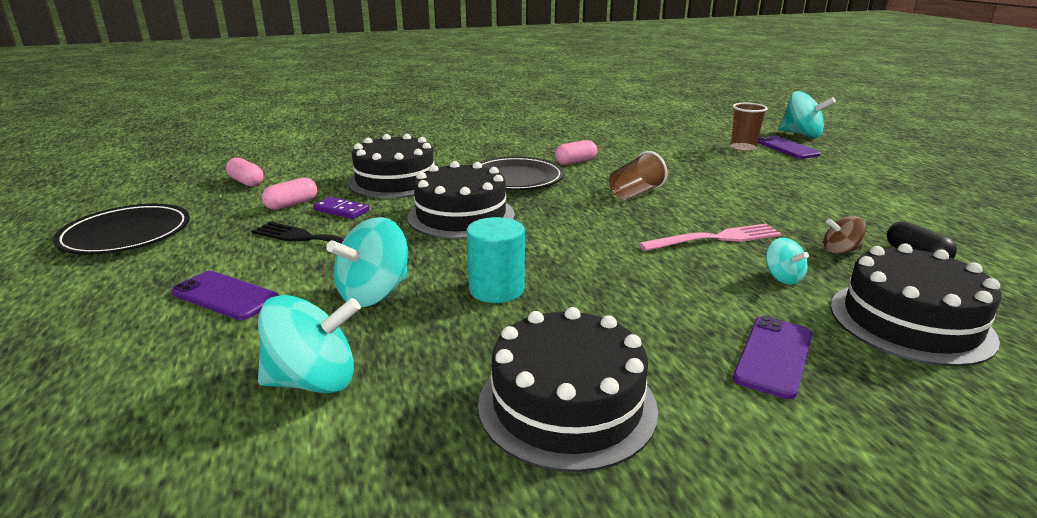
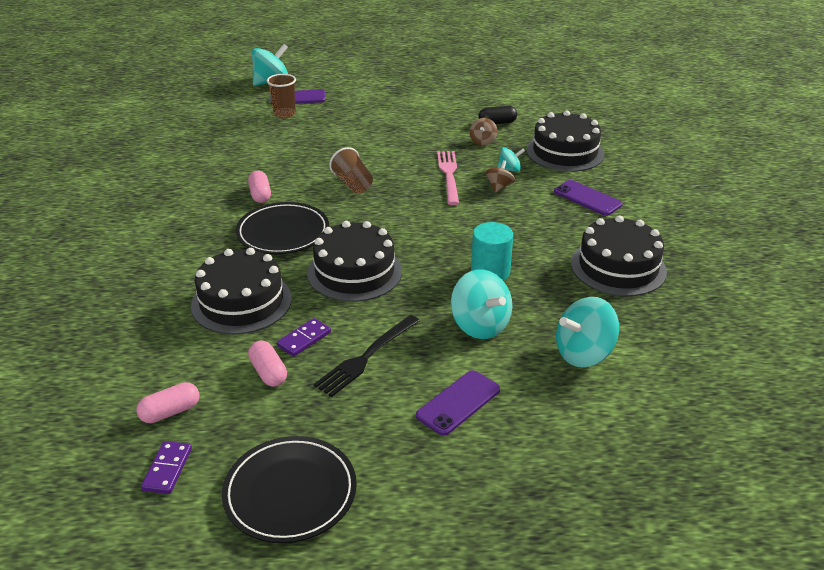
camera: 75 degrees left, 10 degrees up
turquoise spinning top [258,295,361,394] -> turquoise spinning top turned 120 degrees counterclockwise [556,297,619,368]
none -> purple domino [141,441,192,494]
none -> brown spinning top [486,160,515,193]

